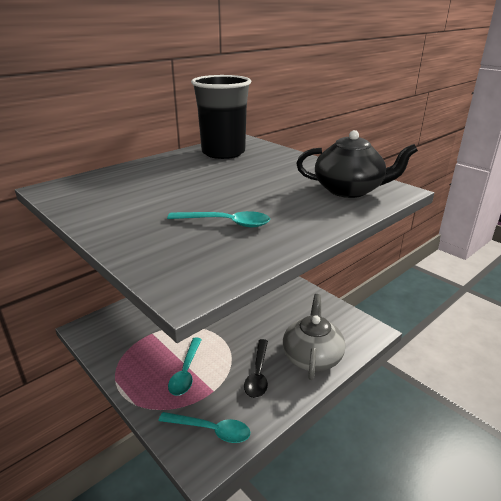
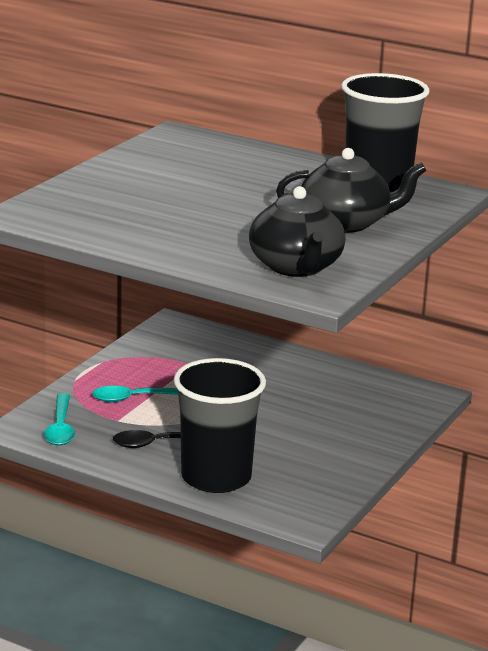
camera: 70 degrees right, 5 degrees down
turquoise spoon [167,211,270,227] -> none
grey teapot [283,294,345,380] -> black cup [174,358,266,493]
none -> black teapot [276,148,427,233]

